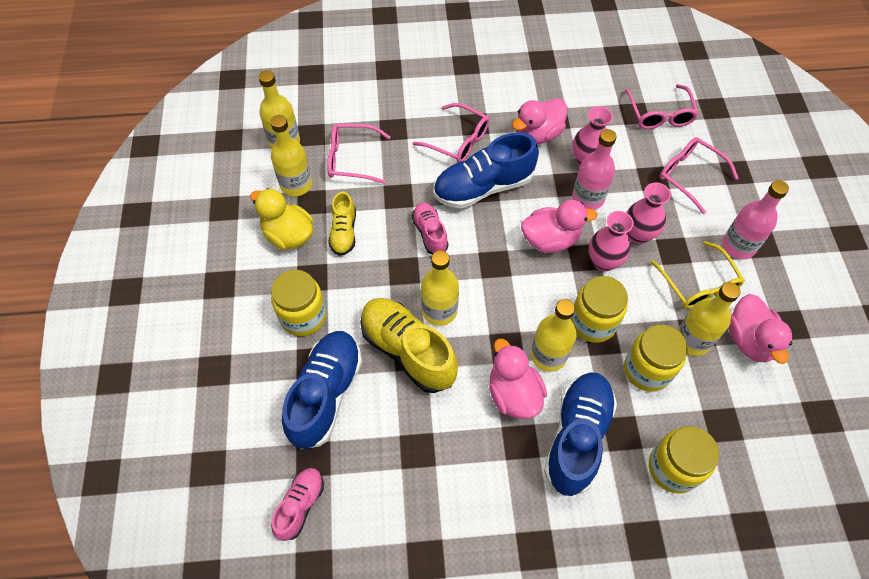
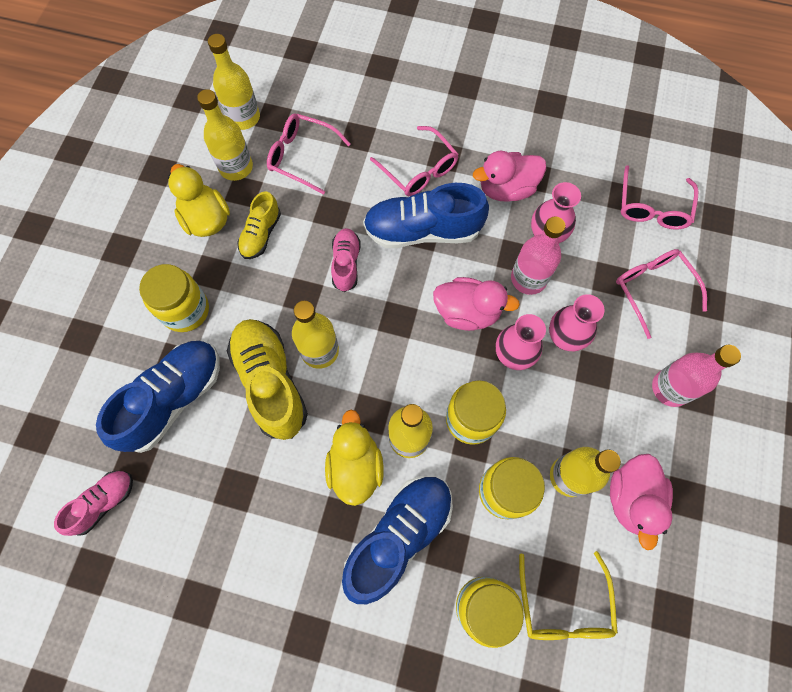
camera: 20 degrees right, 10 degrees up
pink duck [489,339,547,419] -> yellow duck [325,410,384,506]
yellow glasses [651,241,745,309] -> yellow glasses moved to [519,551,618,640]

